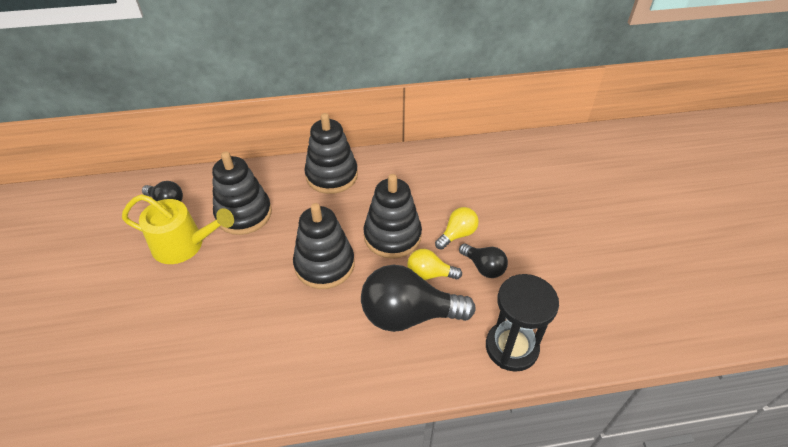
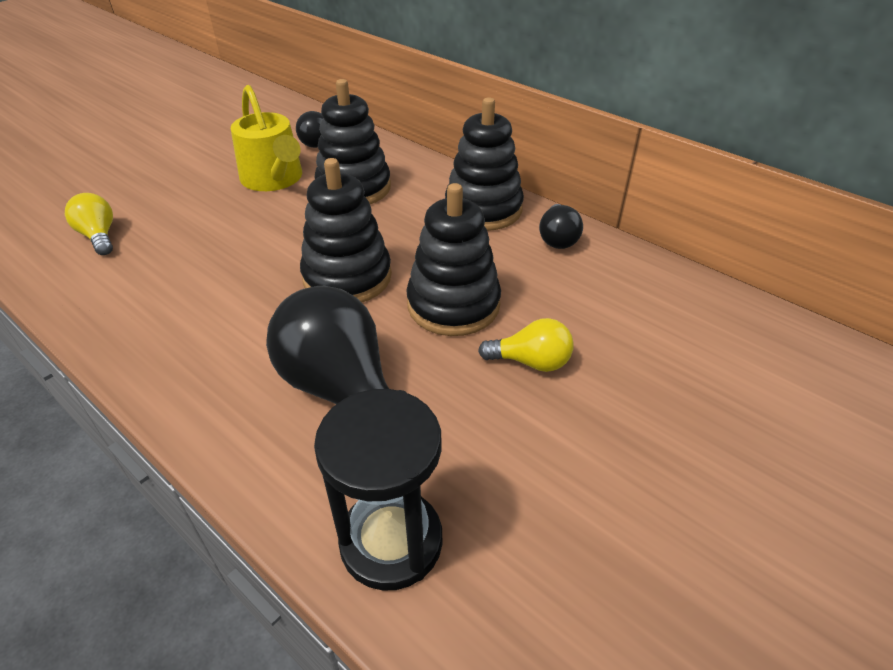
camera: 50 degrees right, 5 degrees down
yellow light bulb [407,249,462,280] -> yellow light bulb moved to [65,193,113,255]
black light bulb [459,244,508,278] -> black light bulb moved to [539,204,583,249]

